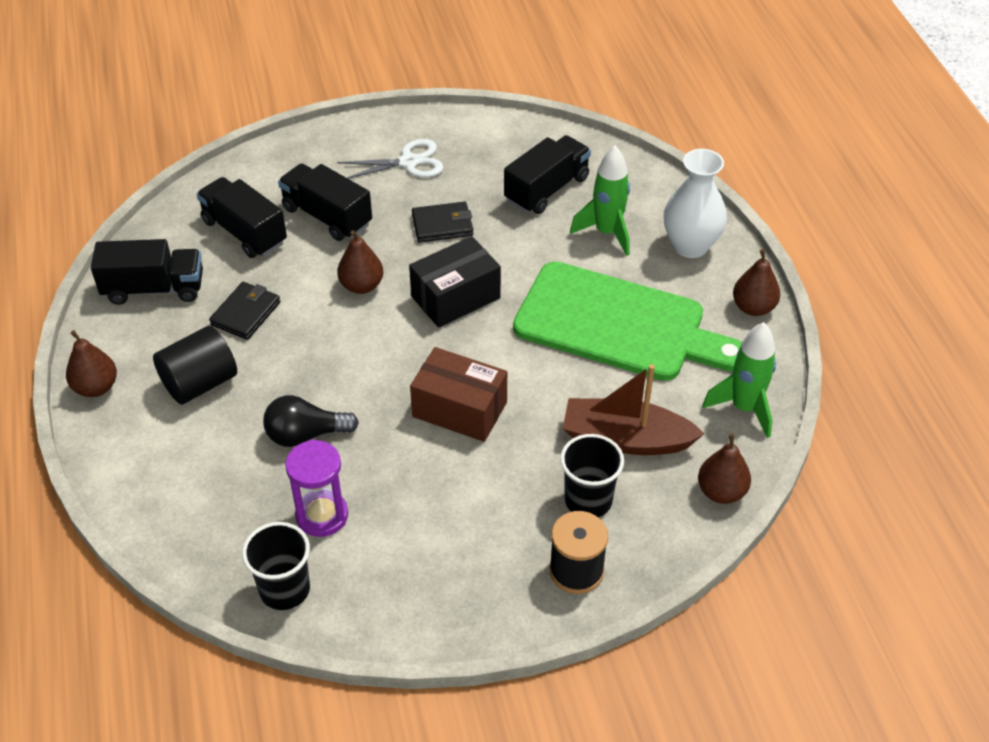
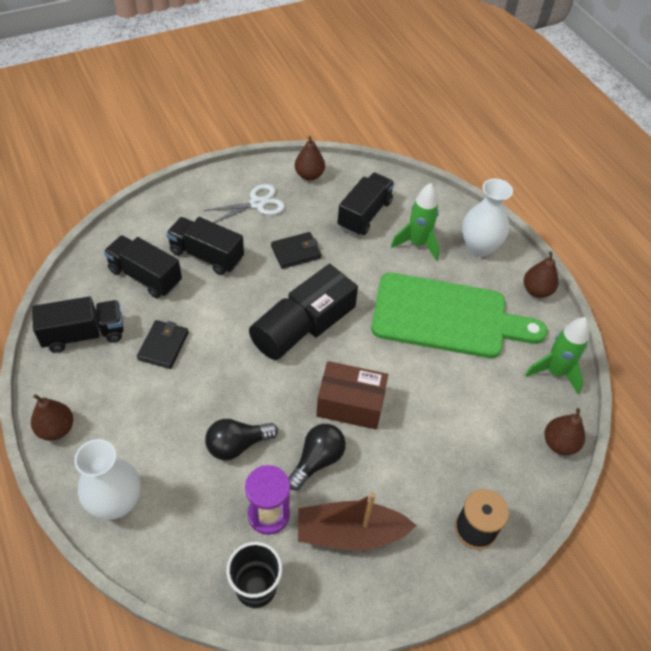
camera: 15 degrees left, 5 degrees up
black cylinder [153,326,237,405] -> black cylinder moved to [249,298,311,360]
brown pear [337,230,383,294] -> brown pear moved to [295,136,325,180]
black cup [560,434,624,517] -> none
brown boat [563,364,704,455] -> brown boat moved to [298,493,417,551]
none -> white vase [74,439,141,520]
none -> black light bulb [288,424,346,490]

